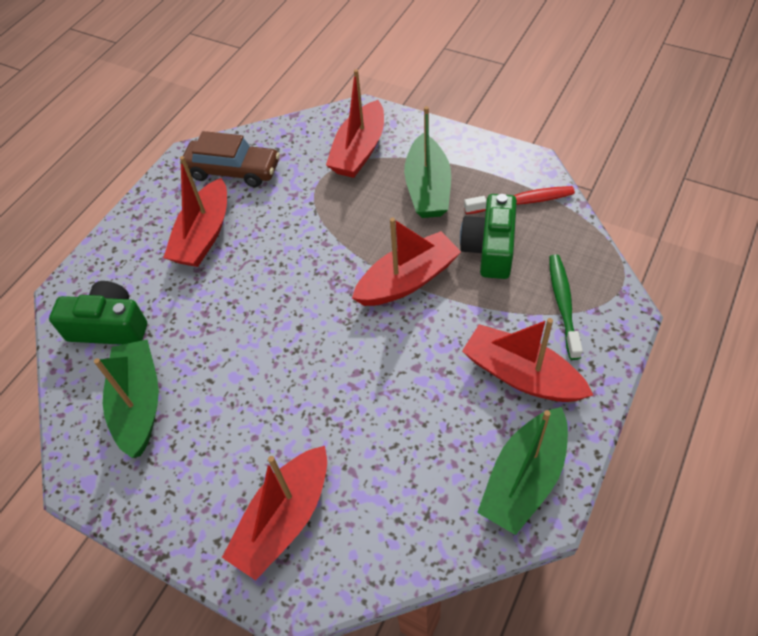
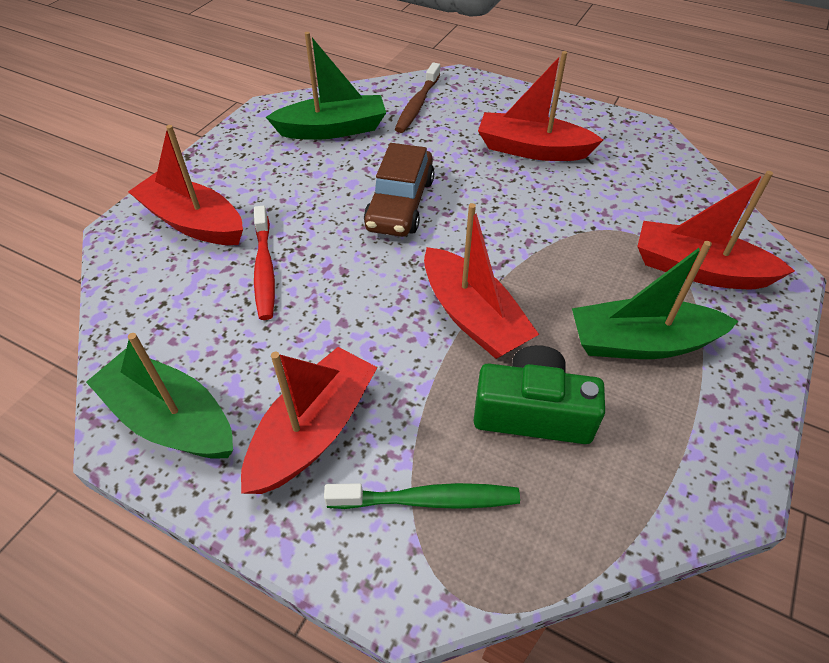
camera: 85 degrees right, 5 degrees down
green camera [49,281,147,345] -> brown toothbrush [395,63,440,133]
brown car [180,131,280,187] -> brown car moved to [364,143,434,237]
red toothbrush [464,186,575,214] -> red toothbrush moved to [254,206,275,320]

